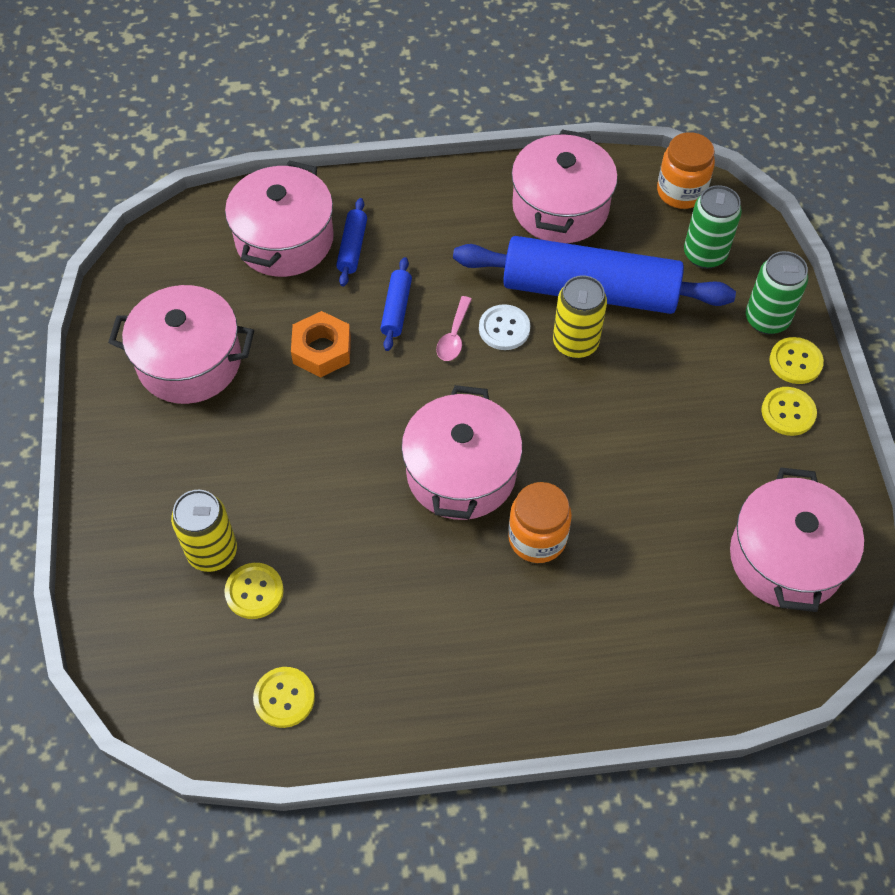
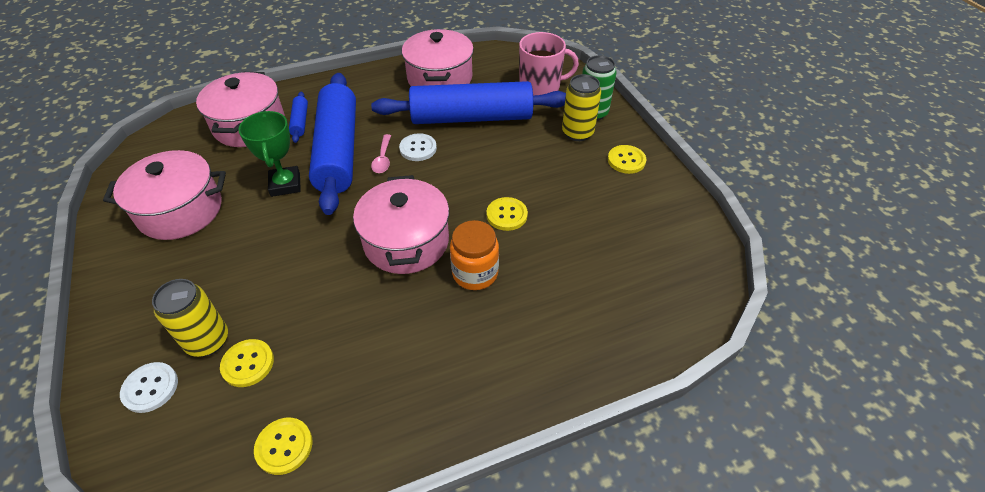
camera: 15 degrees left, 10 degrees down
orange nut [291,311,351,377] -> green trophy [238,111,301,197]
blue rolling pin [380,257,412,351] -> blue rolling pin [309,73,356,215], size x2.49
yellow can [553,275,607,358] -> yellow can moved to [562,74,601,141]
orange jar [657,132,715,209] -> none
green can [684,185,742,269] -> pink mug [519,32,579,96]
pink pot [730,468,864,612] -> none
yellow button [769,337,824,384] -> yellow button moved to [486,197,528,231]
none -> white button [120,362,178,413]

